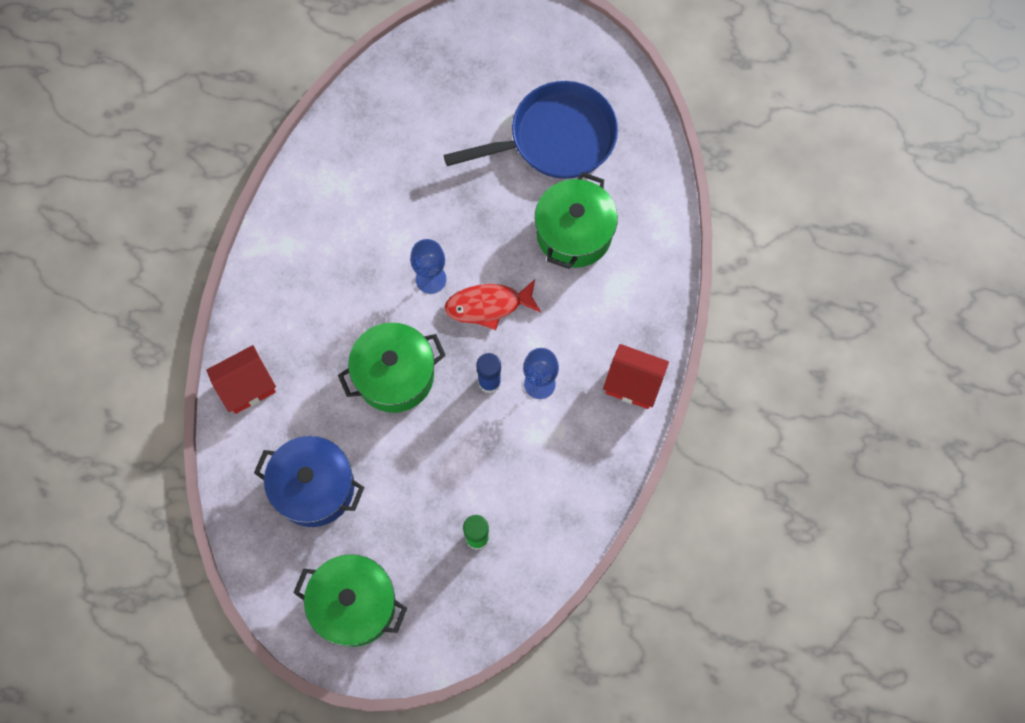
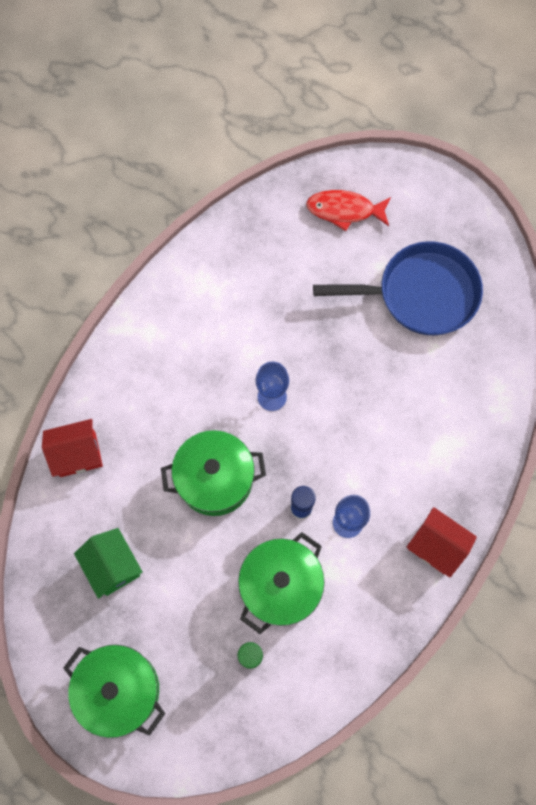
camera: 15 degrees right, 0 degrees up
blue pot [254,436,365,527] -> green house [74,528,143,599]
red fish [445,279,541,330] -> red fish moved to [306,190,391,231]
green pot [535,172,618,269] -> green pot moved to [238,532,325,634]

